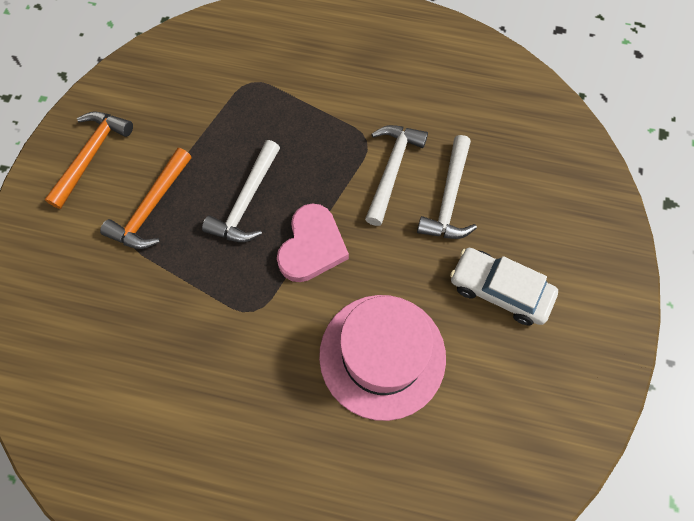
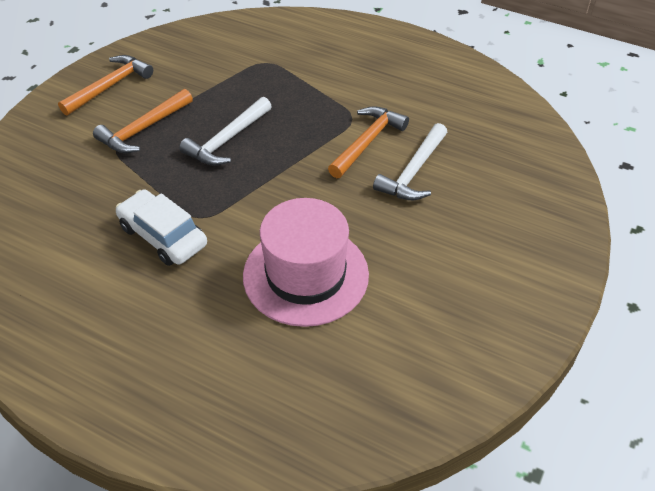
camera: 15 degrees right, 20 degrees down
pink heart [277,203,349,282] -> none
white hammer [365,125,428,226] -> orange hammer [328,106,409,178]
white car [450,248,558,326] -> white car moved to [116,189,207,266]

